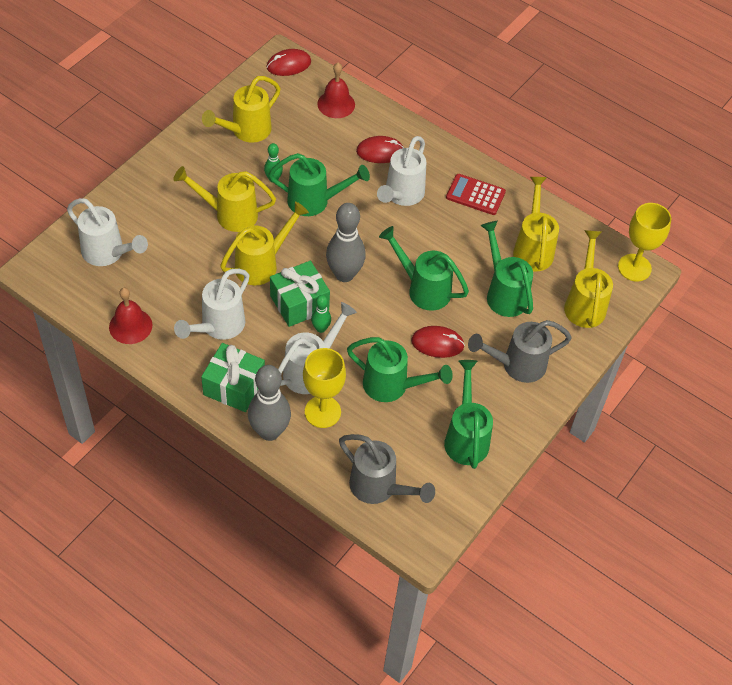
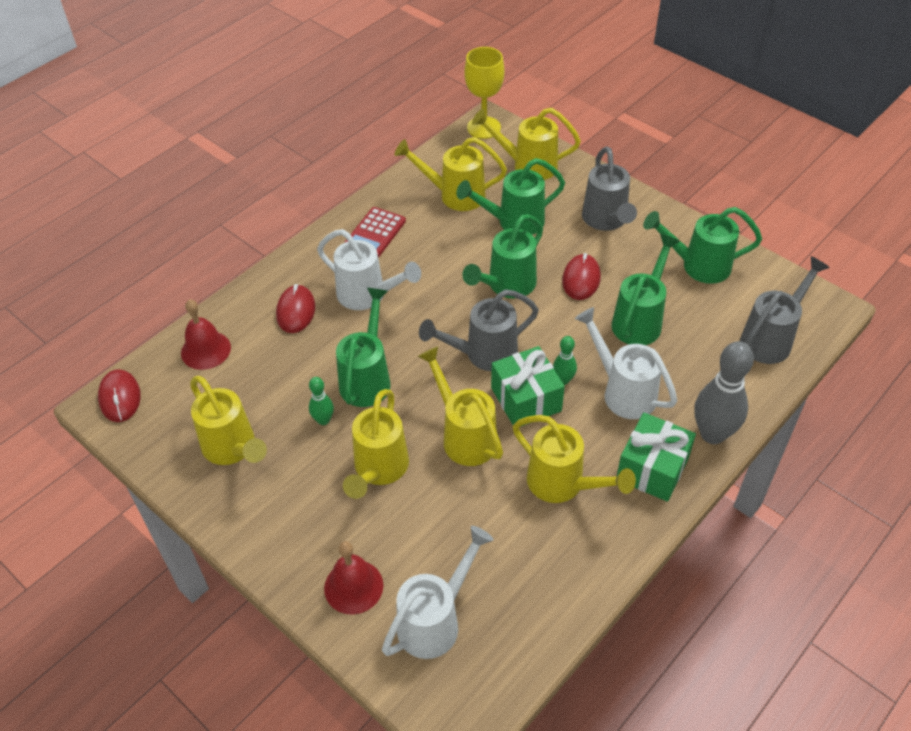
camera: 80 degrees left, 5 degrees down
red bell [109,288,152,344] -> red bell moved to [324,541,383,615]
white watering can [174,269,249,340] -> yellow watering can [513,415,636,503]
yellow goblet [303,348,346,428] -> none
grey bowling pin [326,203,366,282] -> grey watering can [419,289,539,371]

